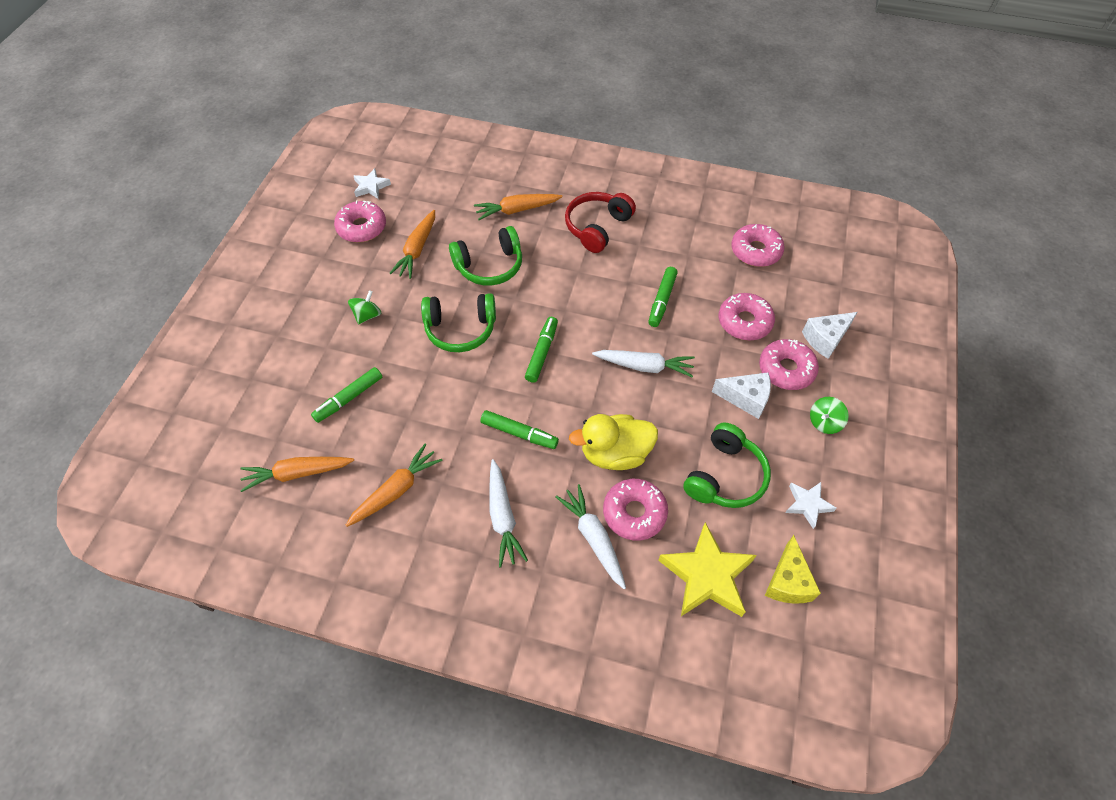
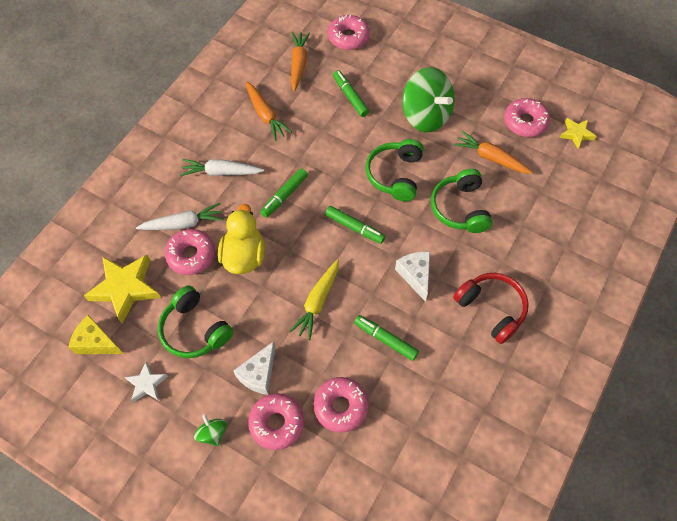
camera: 105 degrees right, 5 degrees up
green spinning top [348,290,381,324] -> green spinning top [402,67,455,132], size x2.24
white star [354,168,391,199] -> yellow star [560,118,597,149]
orange carrot [474,194,563,220] -> none
white carrot [592,350,695,378] -> yellow carrot [289,259,339,340]
pink donut [731,224,785,267] -> pink donut moved to [328,15,370,50]
white cheese [802,312,857,359] -> white cheese moved to [395,251,430,302]

